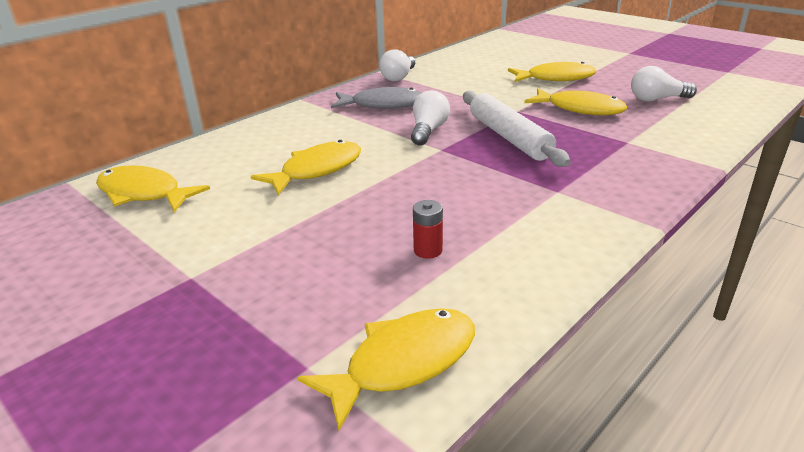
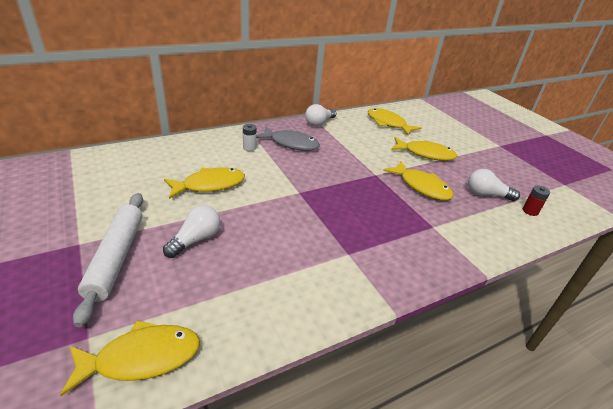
camera: 15 degrees right, 5 degrees up
yellow fish [96,165,210,212] -> yellow fish moved to [368,108,421,135]
white light bulb [411,90,450,146] -> white light bulb moved to [163,205,220,258]
red battery [413,200,443,259] -> red battery moved to [523,186,550,216]
white rolling pin [463,91,571,167] -> white rolling pin moved to [73,193,143,327]
none -> white battery [243,124,257,151]

